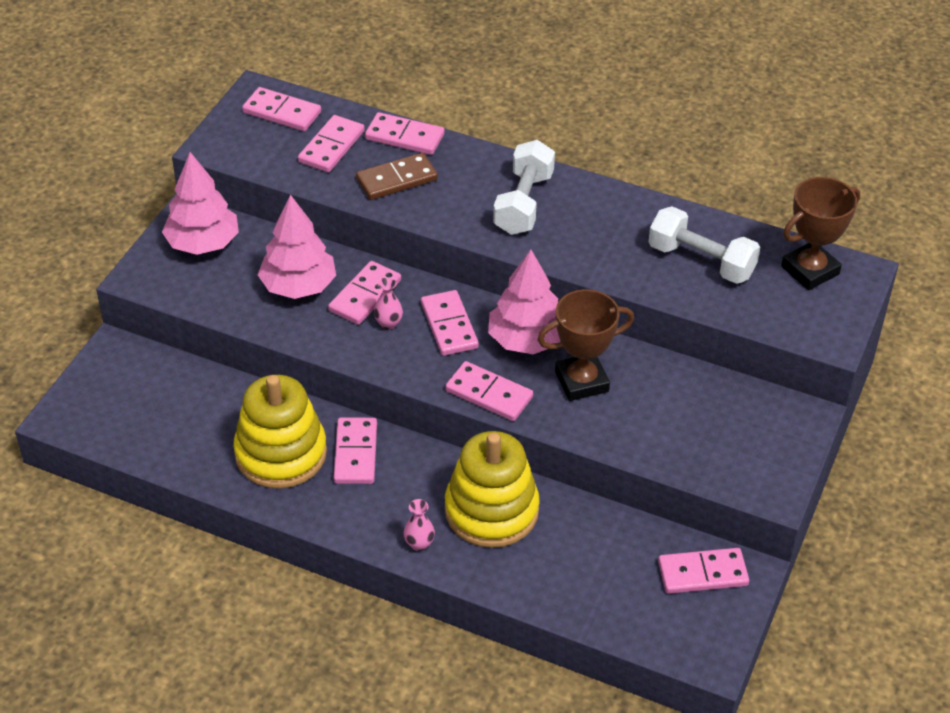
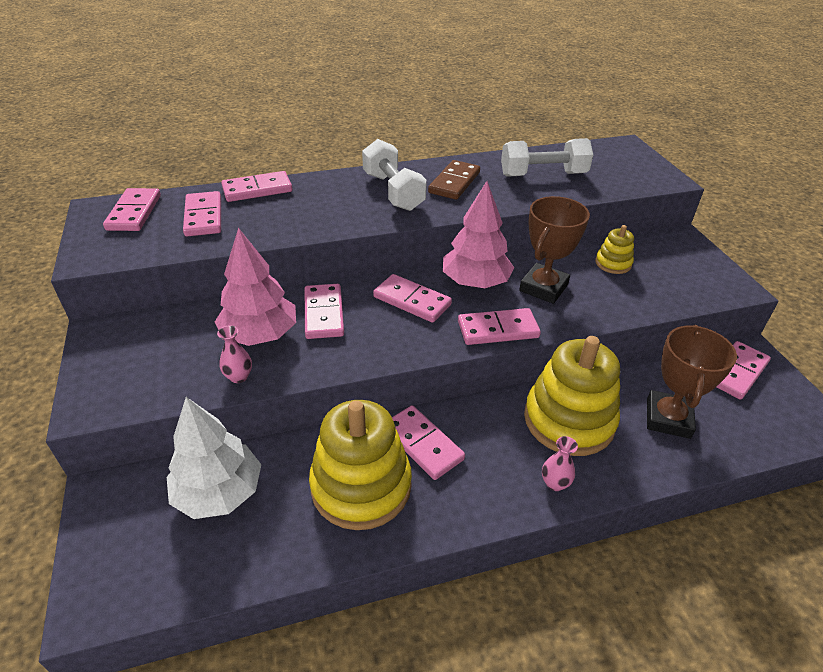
camera: 40 degrees left, 5 degrees down
pink tree [162,152,239,255] -> none
pink domino [242,87,321,131] -> pink domino turned 75 degrees counterclockwise [103,188,161,231]
brown domino [356,153,438,200] -> brown domino moved to [428,160,480,200]
pink vase [374,277,403,330] -> pink vase moved to [217,325,252,383]
brown trophy [781,177,860,290] -> brown trophy moved to [647,325,737,439]
none -> white tree [167,397,261,519]
none -> yellow stacking toy [595,225,634,274]

